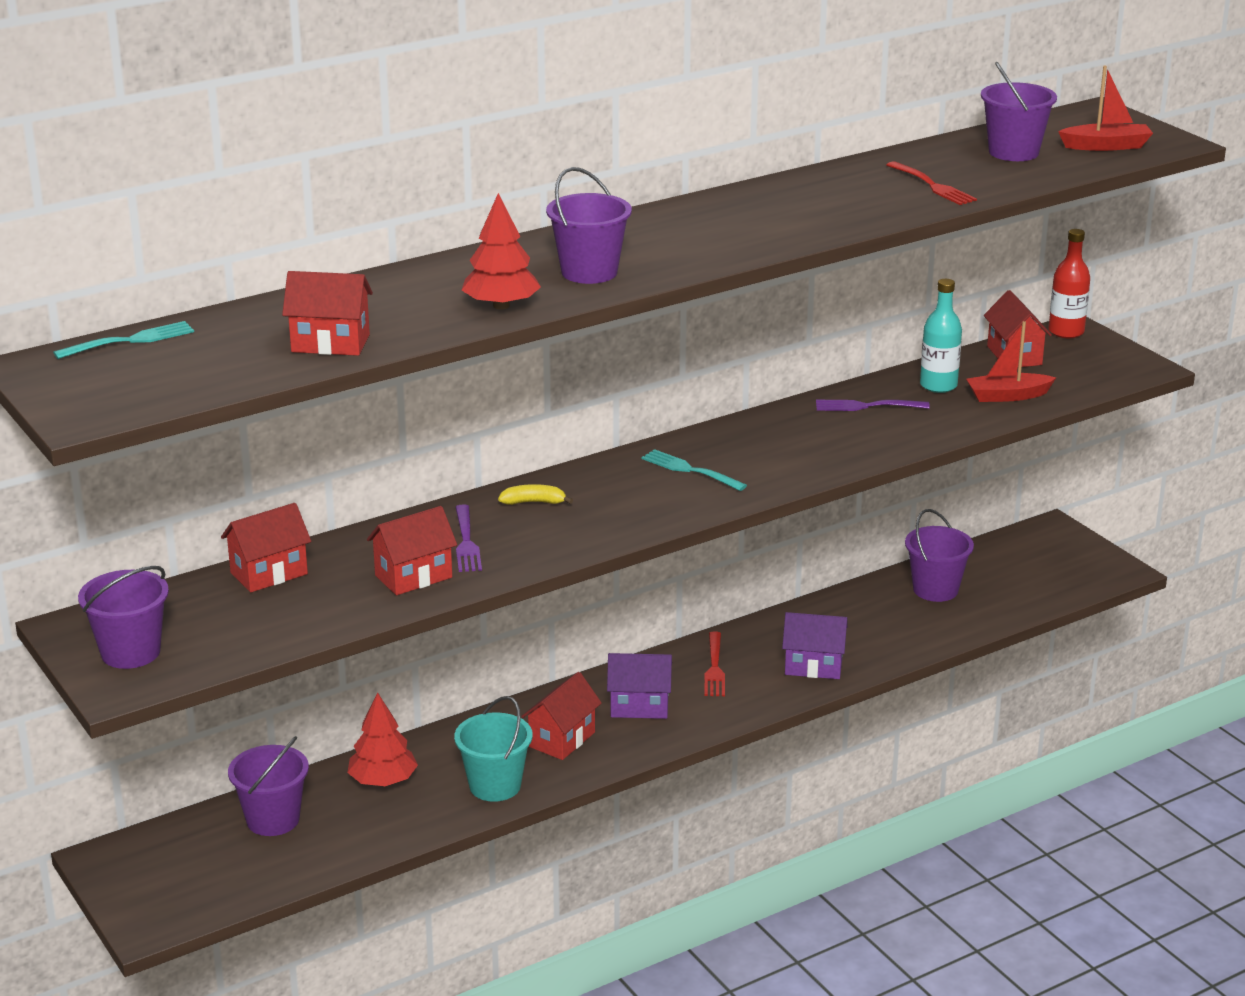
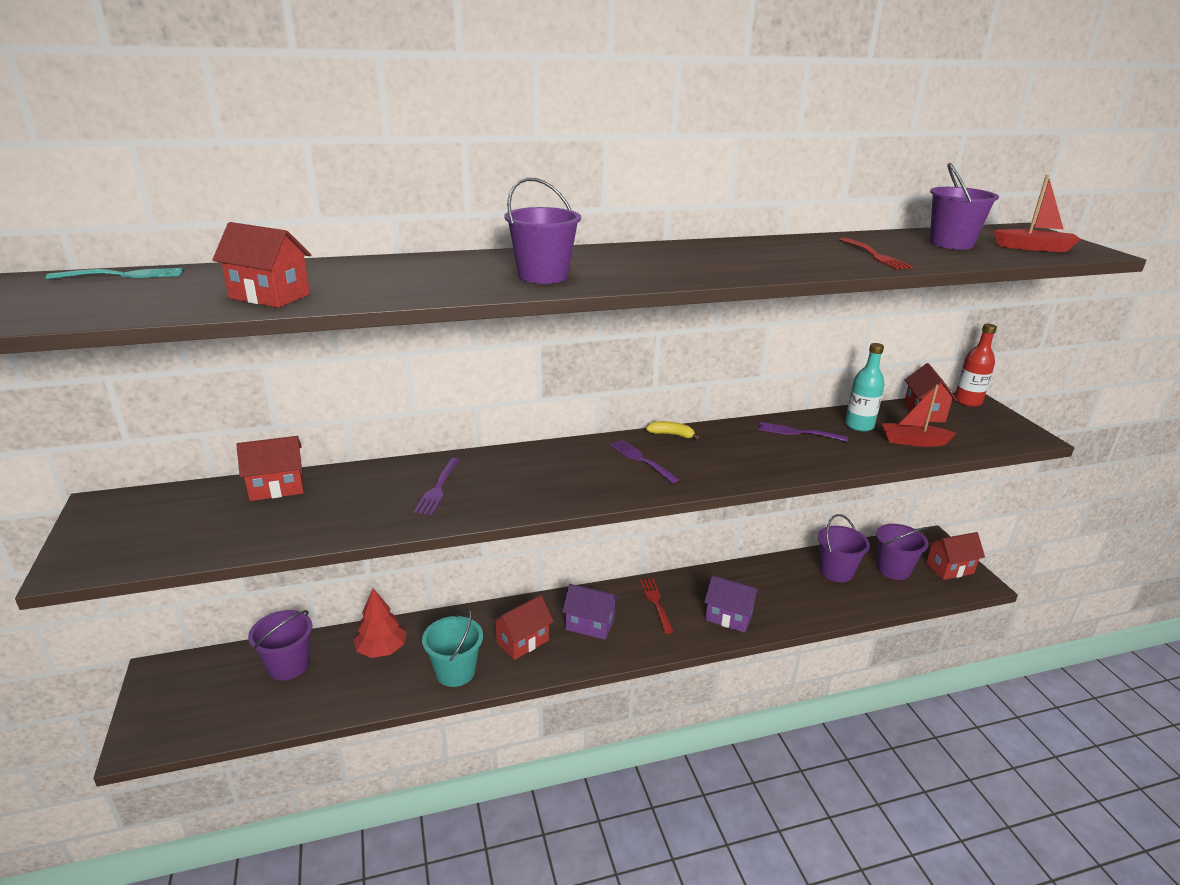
camera: 15 degrees right, 0 degrees up
purple bucket [78,566,169,669] -> purple bucket moved to [876,524,929,580]
red house [367,506,457,595] -> red house moved to [926,532,985,580]
red tree [462,193,541,310] -> none
yellow banana [498,484,573,505] -> yellow banana moved to [646,421,699,439]
turquoise fork [642,449,747,491] -> purple fork [610,440,679,483]
red fork [704,631,725,696] -> red fork turned 150 degrees clockwise [640,578,674,634]

